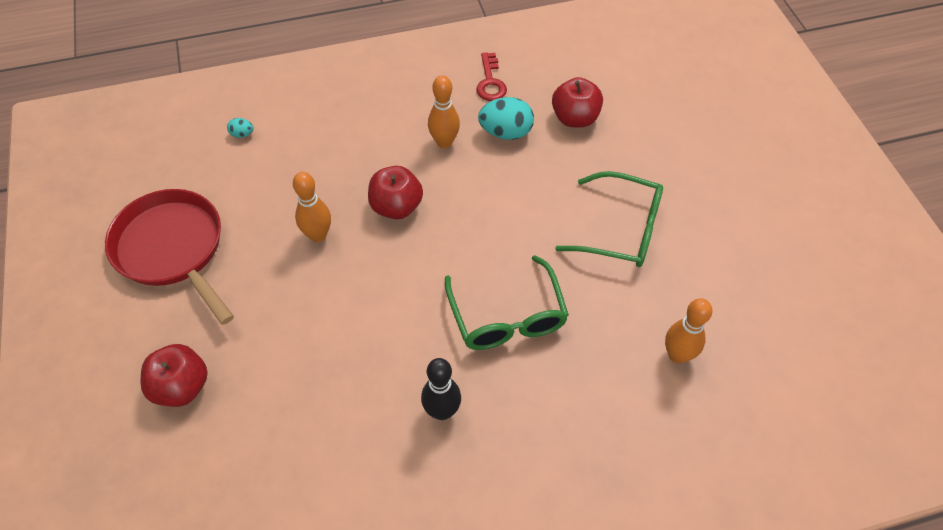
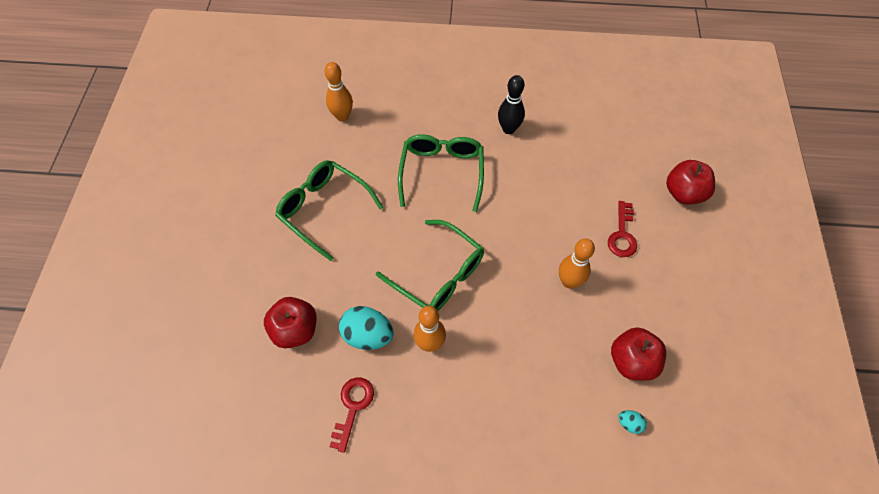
camera: 160 degrees left, 5 degrees up
red pan [105,189,234,325] -> none
red apple [368,166,423,219] -> red apple moved to [611,327,666,381]
none -> green glasses [376,220,484,311]
none -> red key [608,201,637,257]

